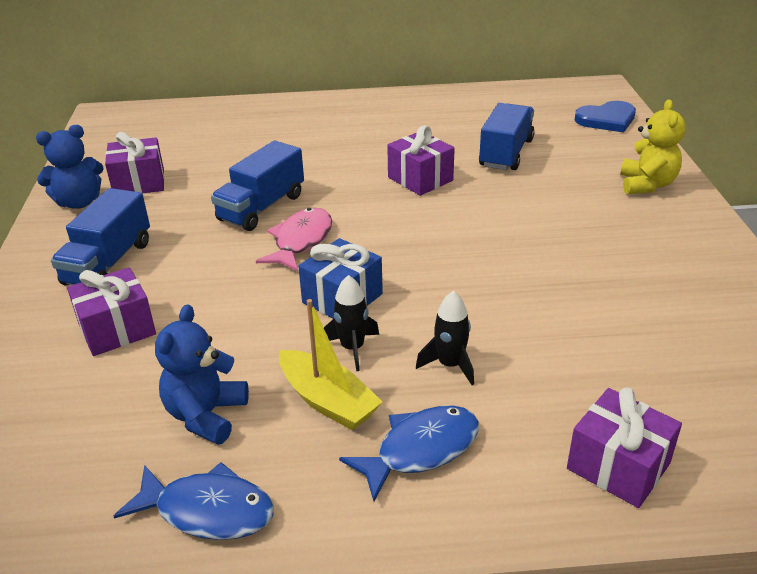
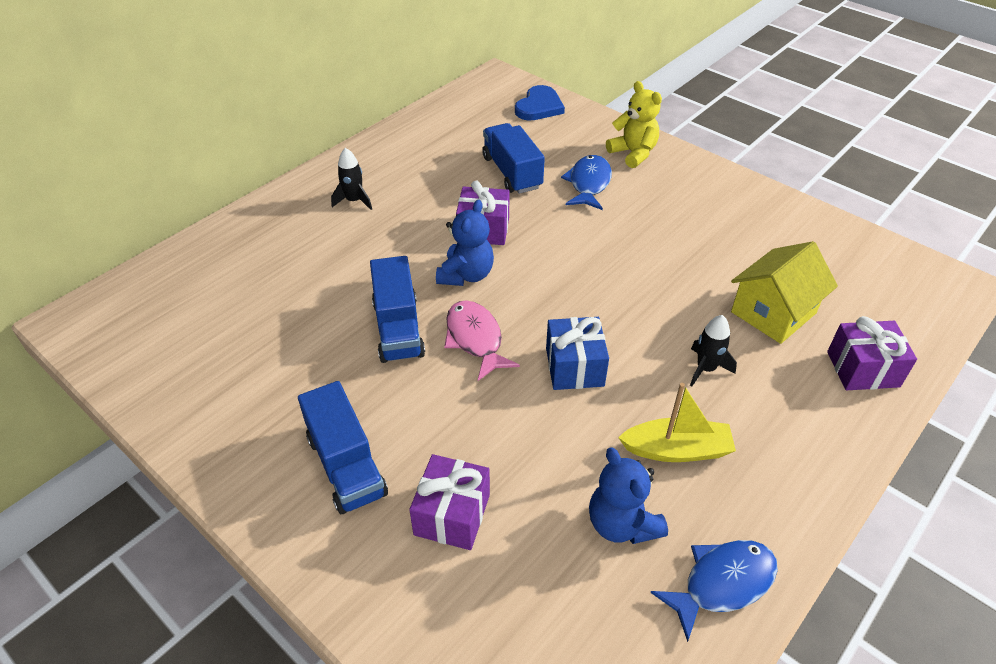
camera: 45 degrees left, 10 degrees up
blue teddy bear [36,125,104,209] -> blue teddy bear moved to [436,200,494,286]
purple gift [105,132,165,193] -> none
black rocket [324,275,379,371] -> black rocket moved to [331,148,372,210]
blue fish [339,405,479,502] -> blue fish moved to [561,155,612,210]
none -> yellow house [731,241,838,344]

